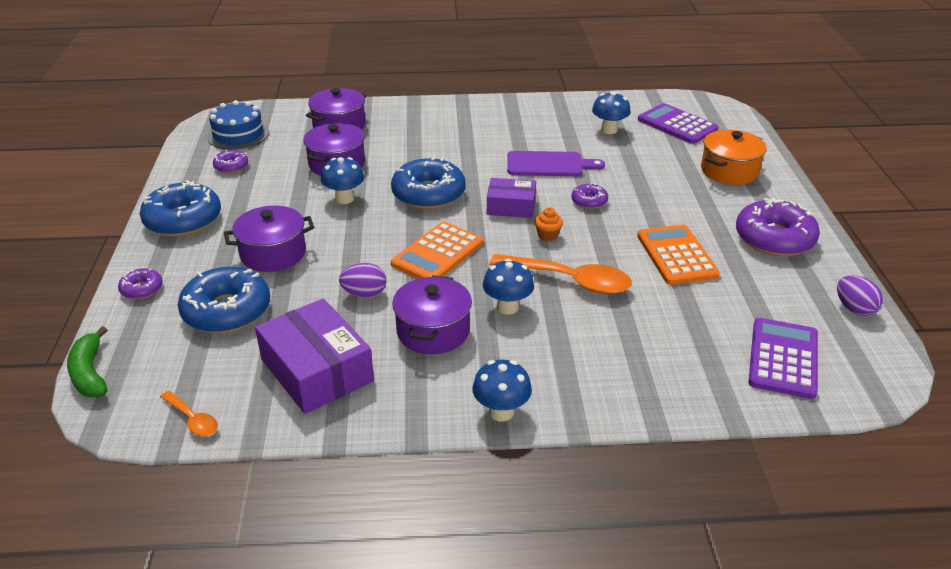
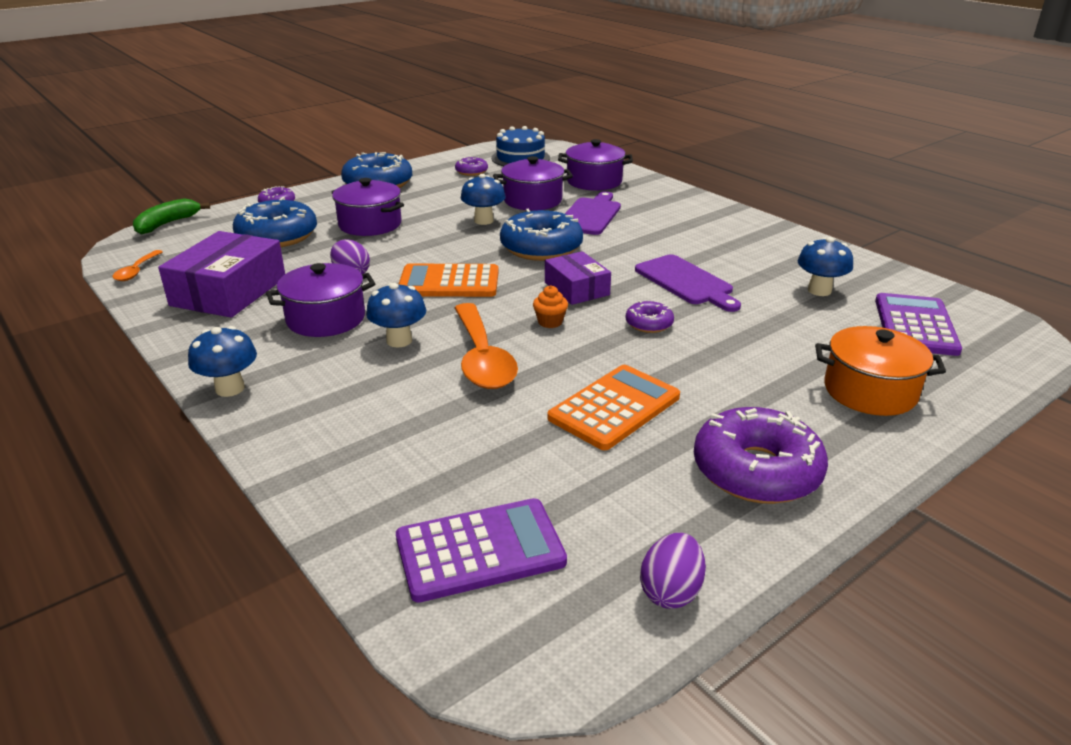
camera: 55 degrees right, 5 degrees down
none -> purple cutting board [565,191,621,235]

